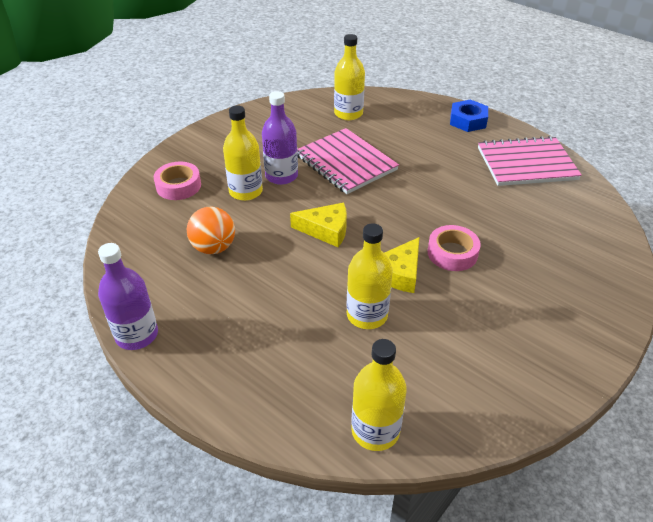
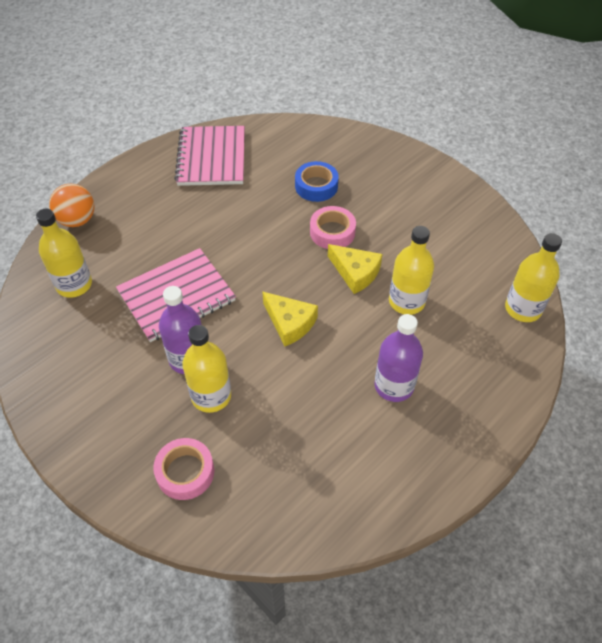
camera: 85 degrees left, 10 degrees up
purple bottle [98,243,158,350] -> purple bottle moved to [374,314,423,402]
orange ball [187,207,235,254] -> orange ball moved to [49,184,95,227]
yellow cheese [290,203,347,247] -> yellow cheese turned 120 degrees clockwise [262,291,318,347]
blue nut [450,99,488,132] -> none
none -> blue tape [295,161,339,202]

